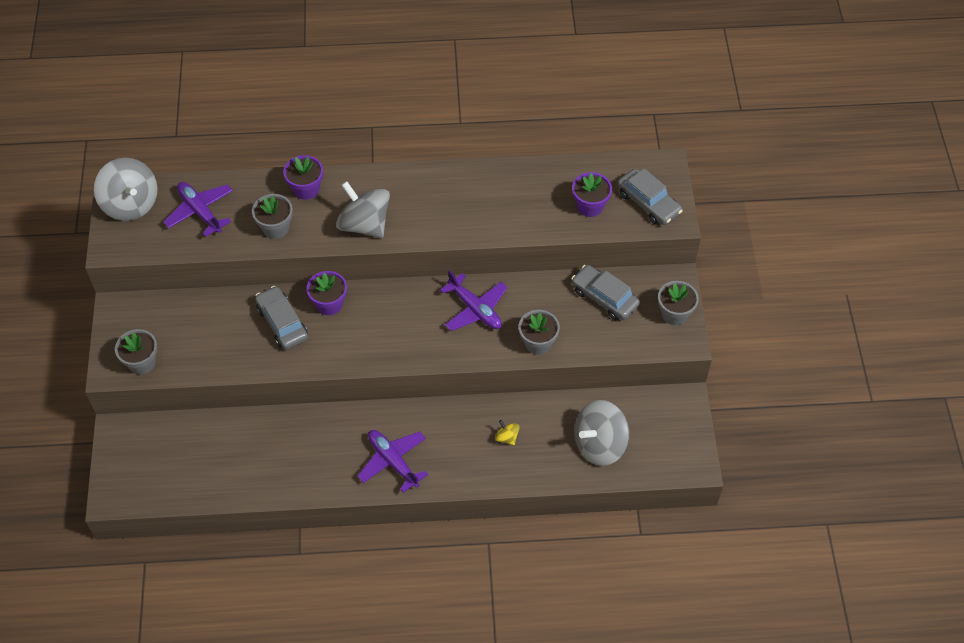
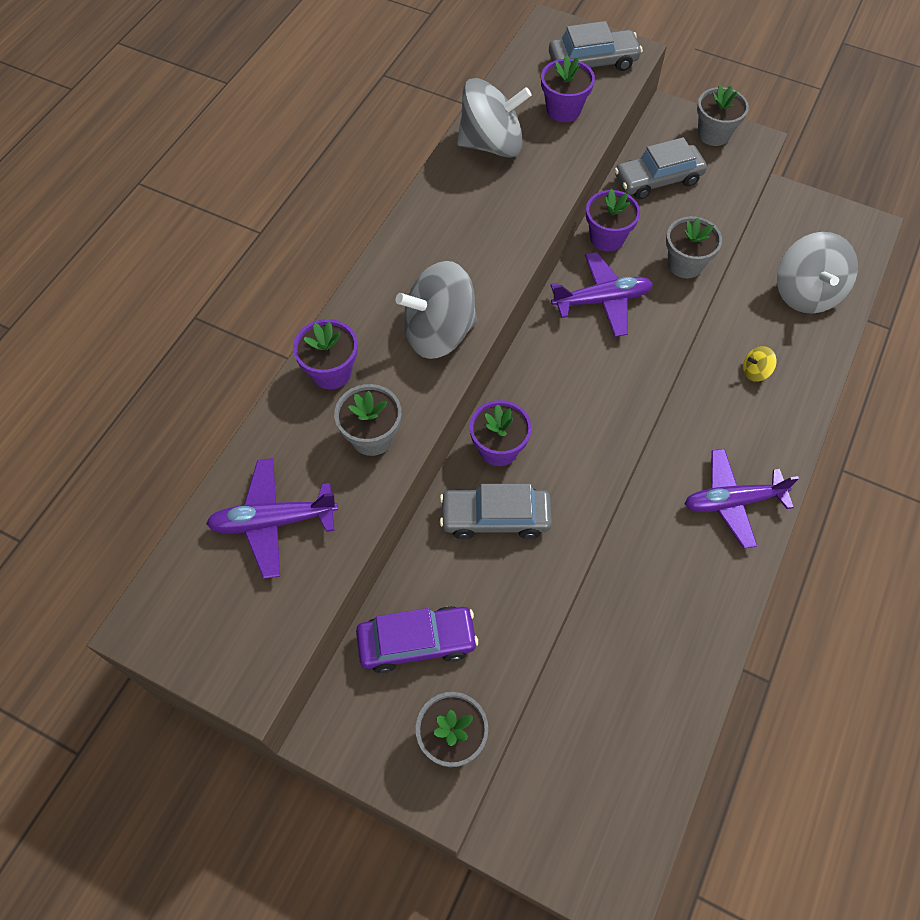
camera: 60 degrees left, 5 degrees up
grey spinning top [94,157,157,221] -> grey spinning top moved to [457,78,531,158]
none -> purple car [356,606,478,673]
none -> purple flower pot [586,189,640,251]

